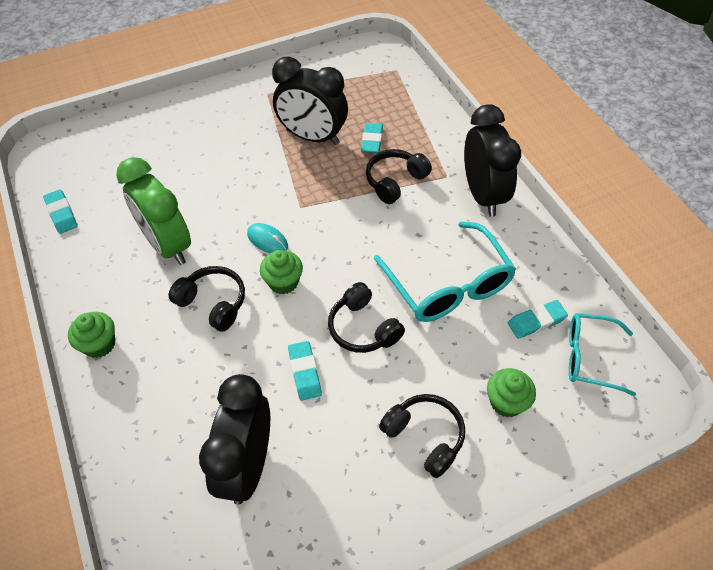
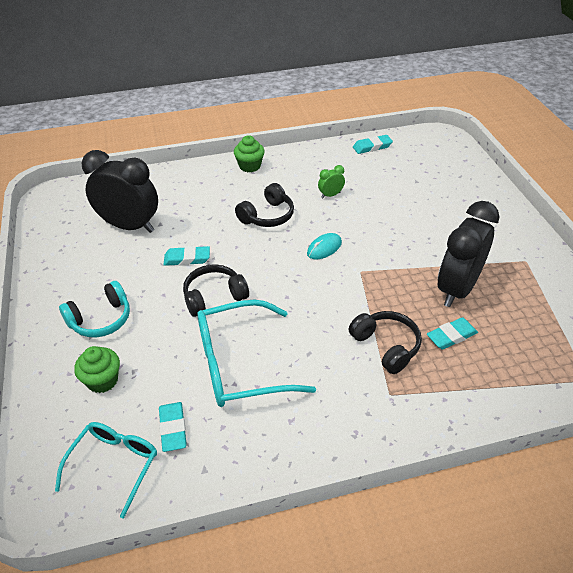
camera: 100 degrees right, 10 degrees down
green clock [116,157,191,265] -> green clock [318,165,345,198], size x0.42
green cupcake [260,250,303,294] -> none
turquoise eraser [361,123,383,153] -> turquoise eraser turned 45 degrees counterclockwise [427,317,478,350]
black headphones [379,394,465,478] -> turquoise headphones [59,281,130,337]
black clock [464,104,521,217] -> none

